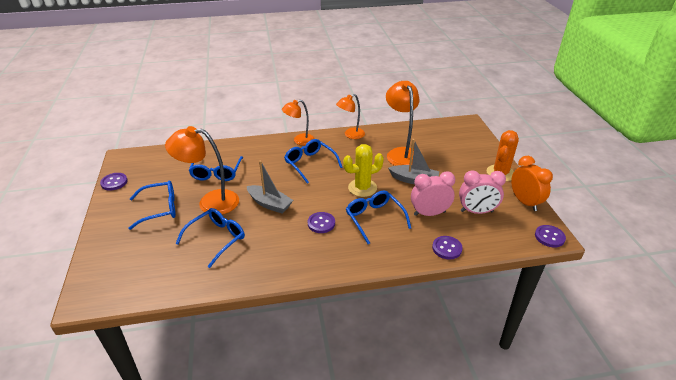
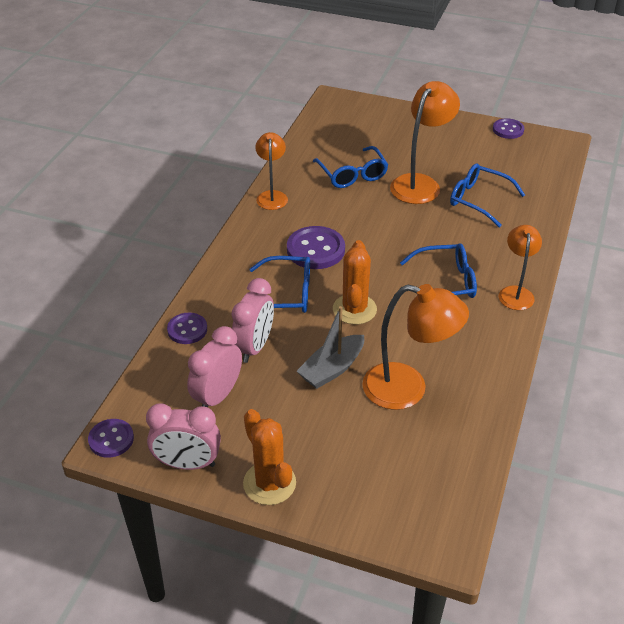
camera: 120 degrees right, 5 degrees up
blue glasses [128,181,176,230] -> none
grey boat [247,161,293,213] -> none
purple button [307,212,335,233] -> purple button [287,226,345,269], size x1.61
orange lamp [336,94,365,139] -> orange lamp moved to [255,132,288,210]
yellow cactus [343,144,384,197] -> orange cactus [333,240,377,325]
orange clock [511,156,553,211] -> pink clock [146,403,221,470]

